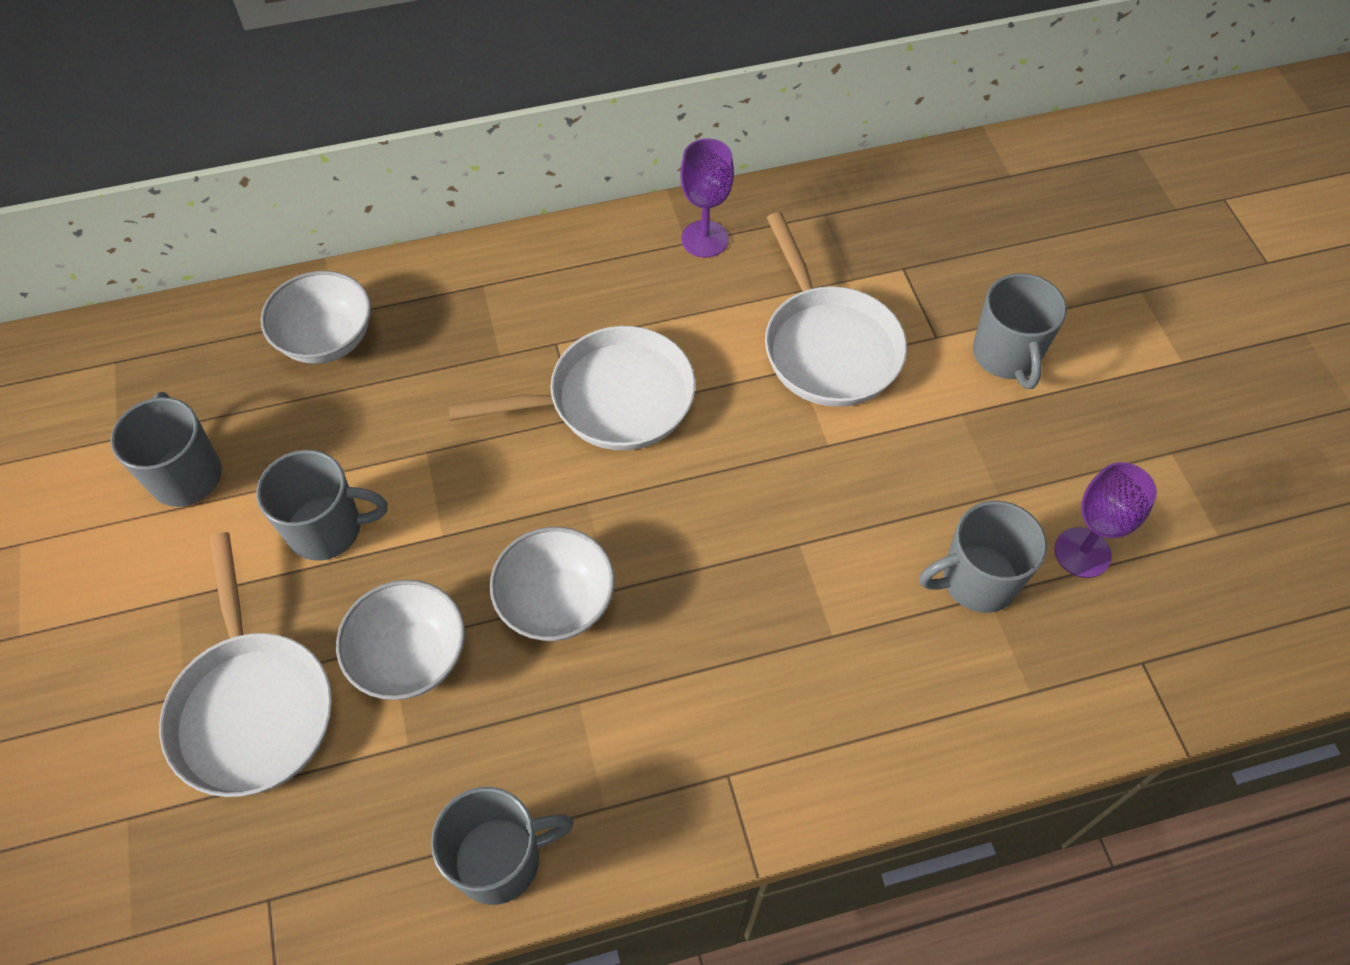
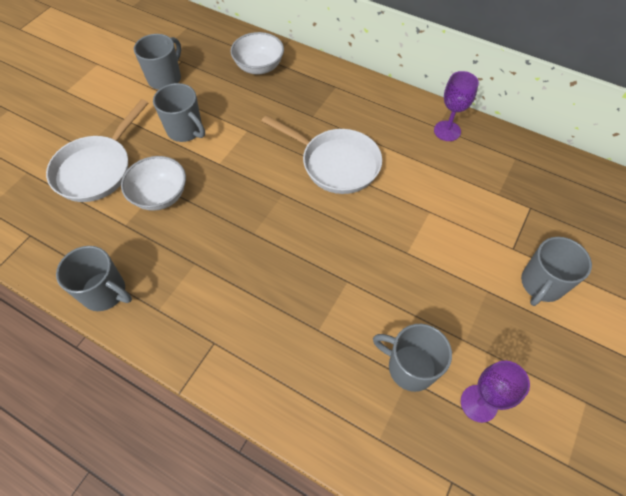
camera: 45 degrees right, 0 degrees up
white bowl [490,527,615,641] -> none
white pan [765,212,907,407] -> none

